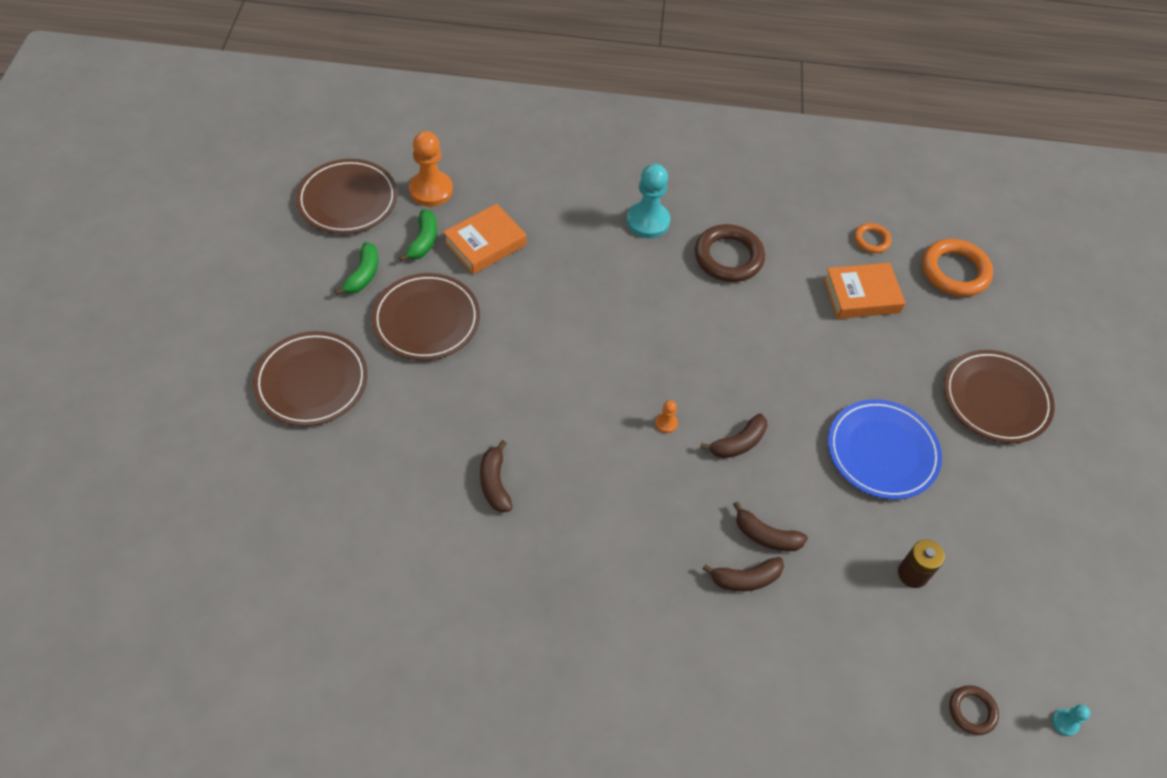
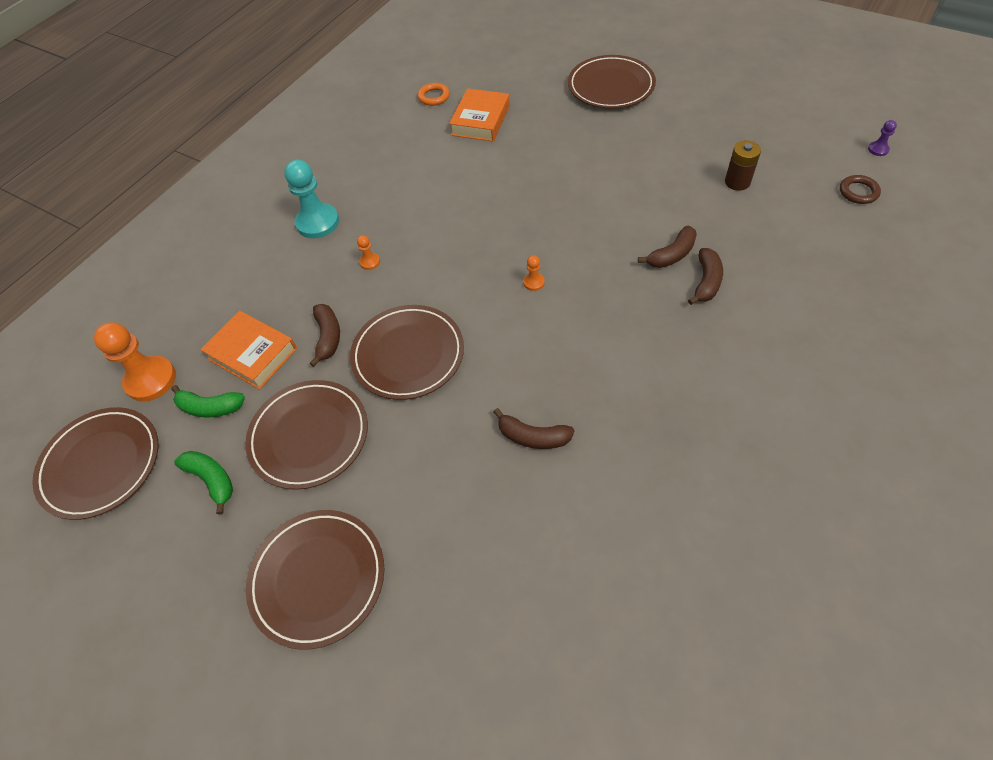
camera: 55 degrees left, 0 degrees up
green banana [399,210,437,262] -> green banana turned 150 degrees clockwise [171,385,245,417]
orange book [443,203,526,274] -> orange book turned 45 degrees counterclockwise [200,311,297,390]
brown ring [695,224,765,282] -> none
brown banana [701,413,767,458] -> brown banana moved to [309,304,340,367]
blue plate [828,399,942,499] -> none
orange ring [922,239,993,297] -> none
turquoise pawn [1052,705,1090,736] -> purple pawn [868,120,897,156]
none -> brown plate [350,305,464,400]
none -> orange pawn [357,235,380,270]

